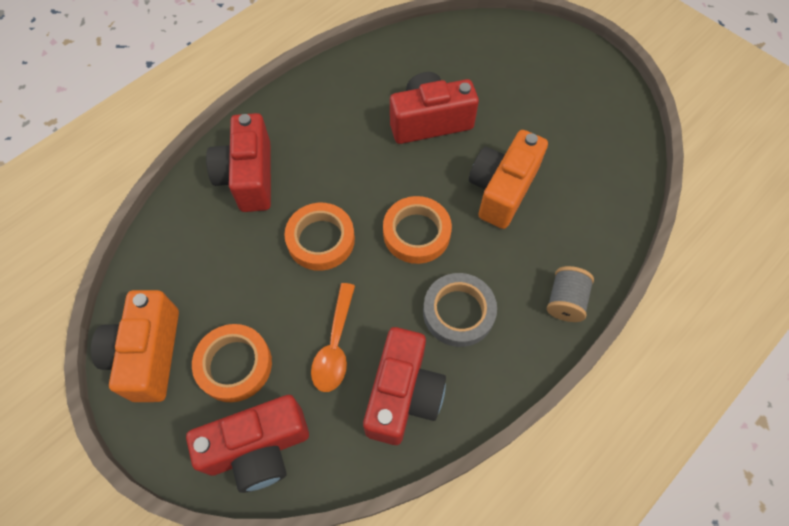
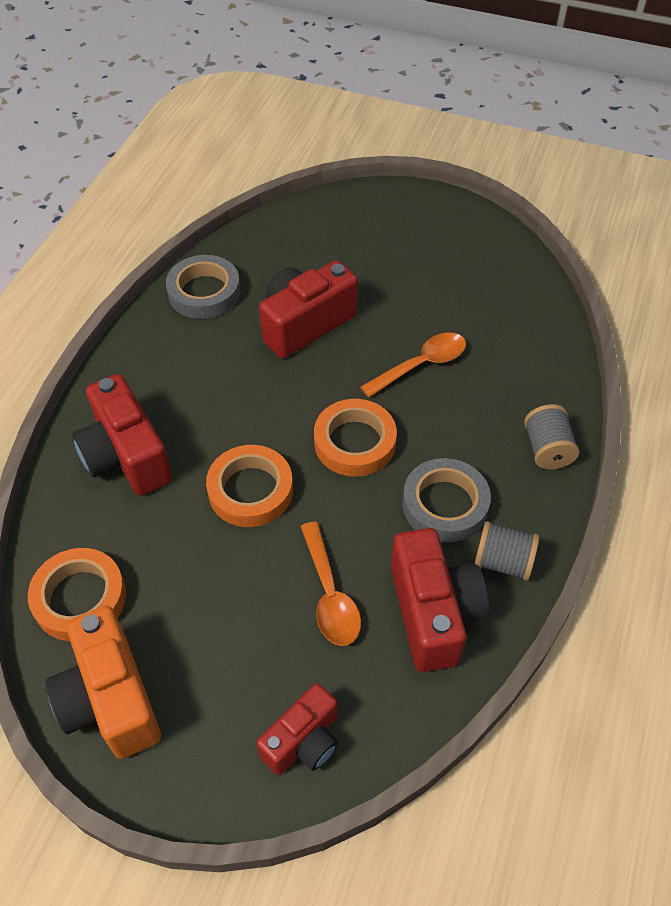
camera: 25 degrees left, 10 degrees down
red camera [186,395,309,493] -> red camera [256,683,338,775], size x0.64
orange tape [192,324,272,402] -> orange tape moved to [28,548,126,641]
orange camera [469,130,548,229] -> orange spoon [360,333,466,398]
none -> grey tape [166,255,241,319]
none -> grey spool [474,521,539,581]

